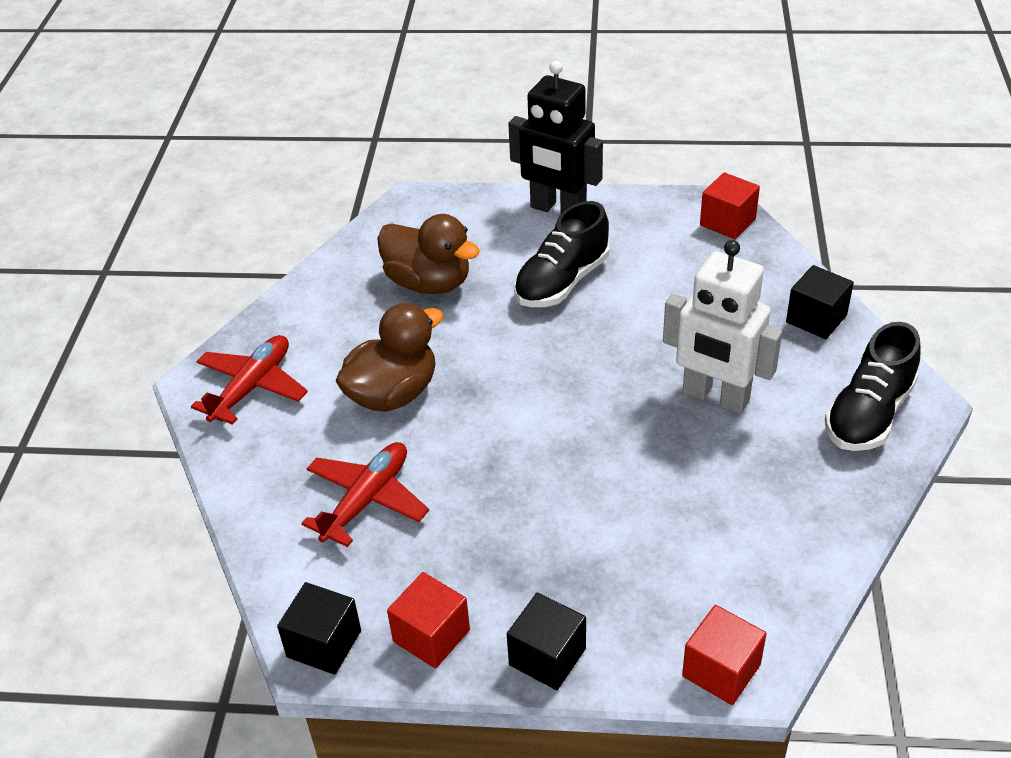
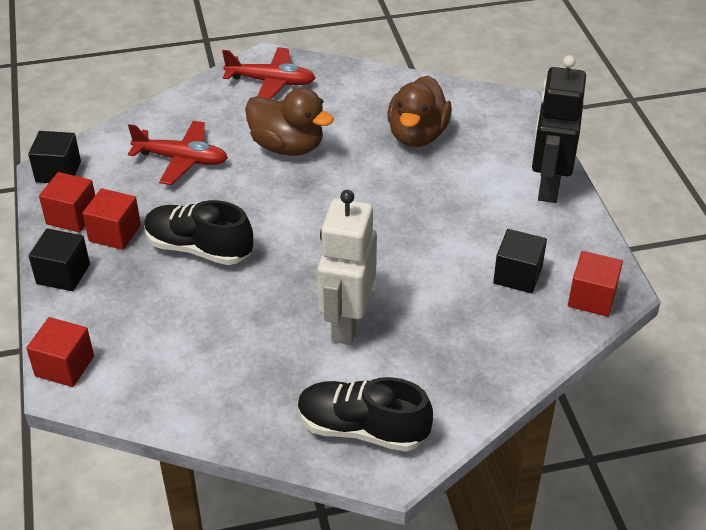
camera: 70 degrees right, 0 degrees up
black shoe [514,201,609,307] -> black shoe moved to [144,200,253,265]
black cube [786,265,854,339] -> black cube moved to [493,229,547,293]
none -> red cube [82,188,141,250]

